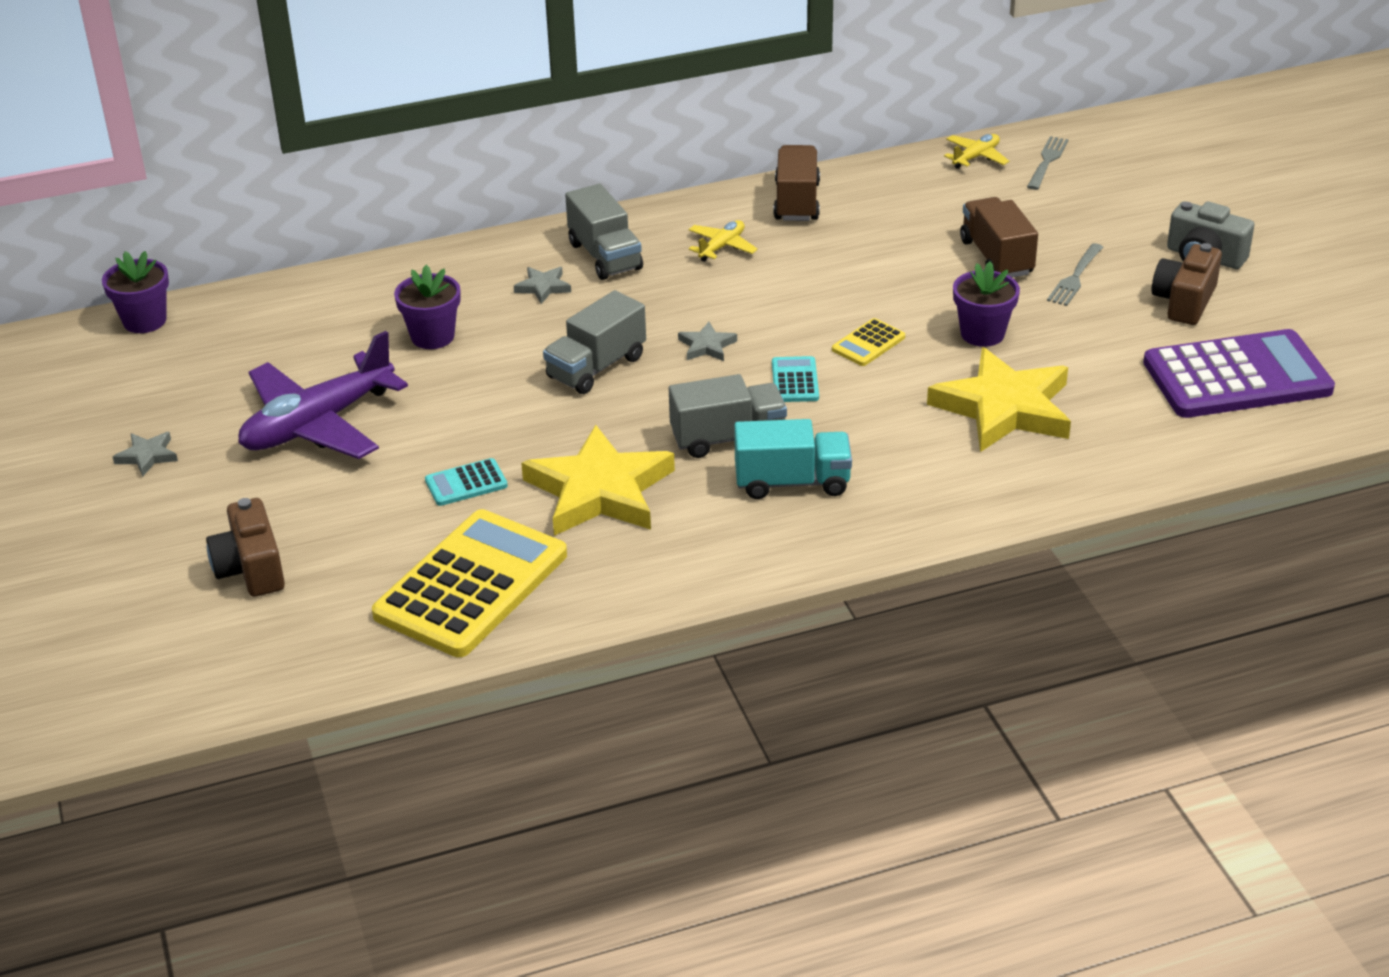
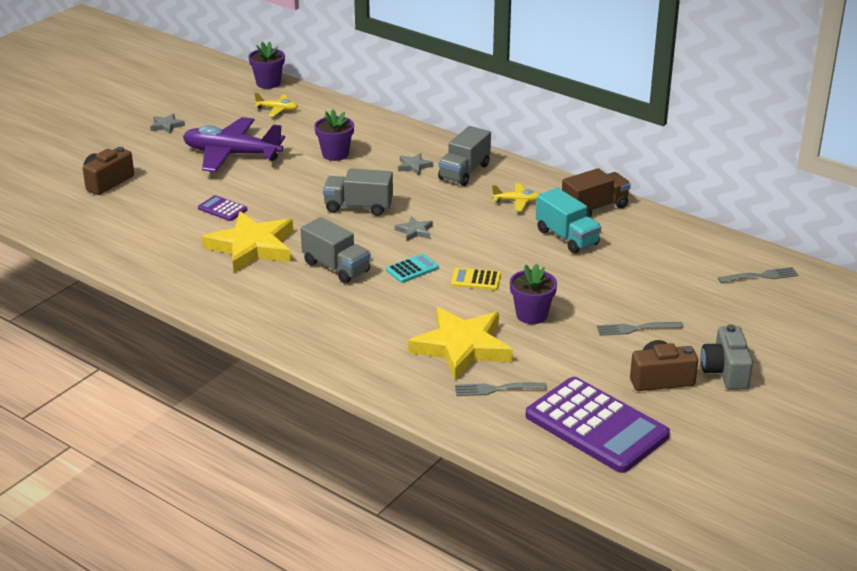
camera: 55 degrees right, 5 degrees down
yellow calculator [372,509,567,657] -> none
turquoise calculator [425,458,508,506] -> purple calculator [198,195,247,221]
turquoise truck [734,419,852,499] -> turquoise truck moved to [536,188,601,253]
yellow plane [944,134,1009,169] -> yellow plane moved to [254,93,298,117]
brown truck [960,197,1038,278] -> none
none -> grey fork [455,383,547,396]

